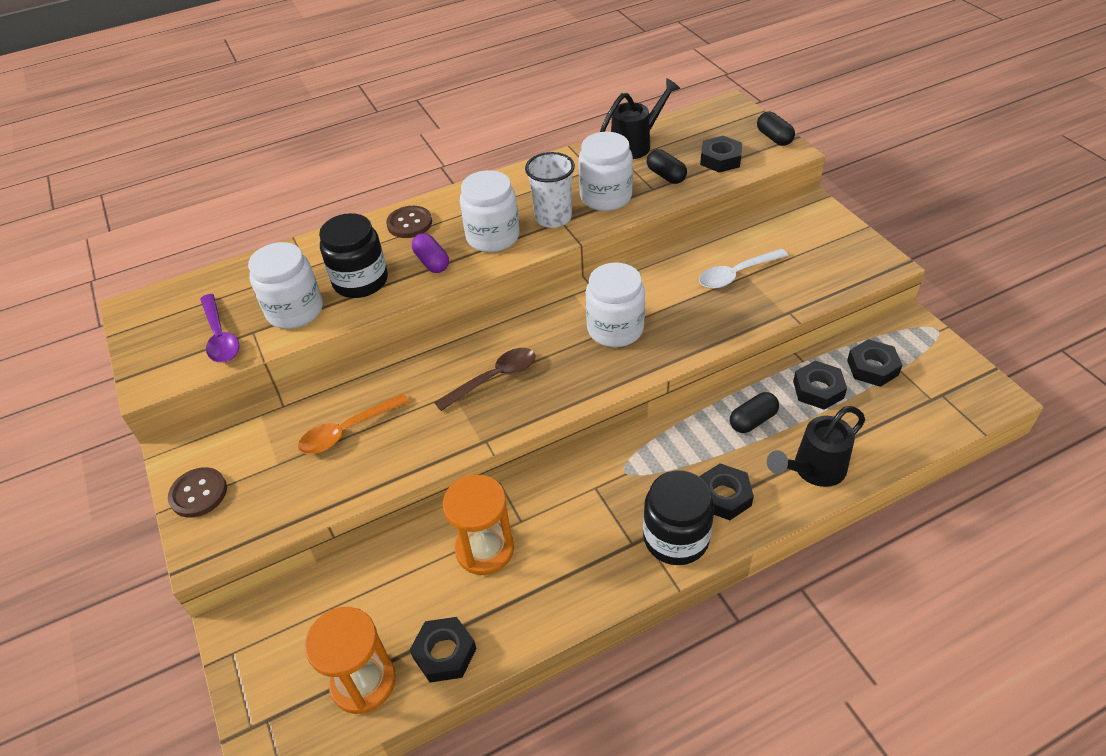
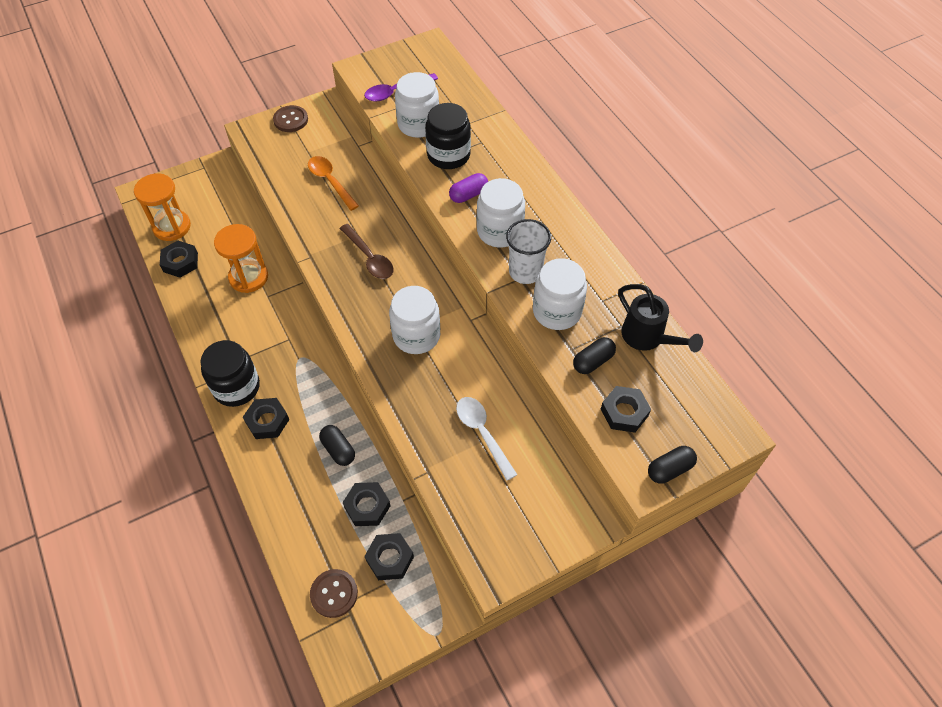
camera: 85 degrees right, 10 degrees up
brown button [386,206,432,238] -> brown button moved to [310,569,358,618]
black watering can [767,406,865,487] -> none

